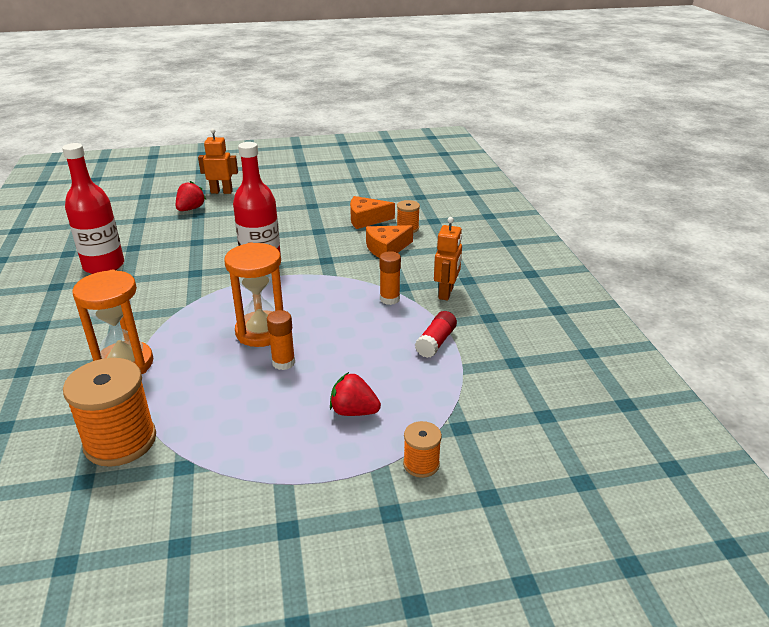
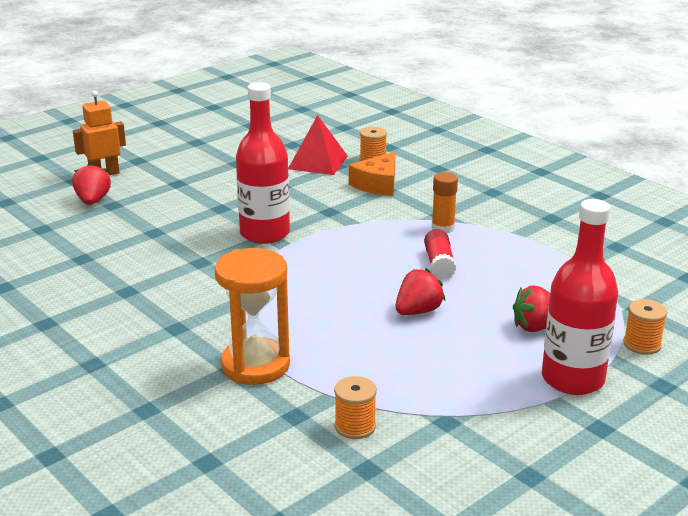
camera: 30 degrees left, 5 degrees down
red bottle [62,143,124,274] -> red bottle moved to [542,199,618,395]
orange spool [63,358,156,467] -> orange spool [334,376,377,439], size x0.50
orange hourglass [224,242,283,347] -> none
orange glue stick [267,310,295,370] -> red strawberry [396,268,446,315]
orange cheese [350,196,395,229] -> red pyramid [288,115,348,175]
red glue stick [415,311,457,358] -> red glue stick moved to [424,229,456,280]
orange robot [434,217,462,300] -> none

